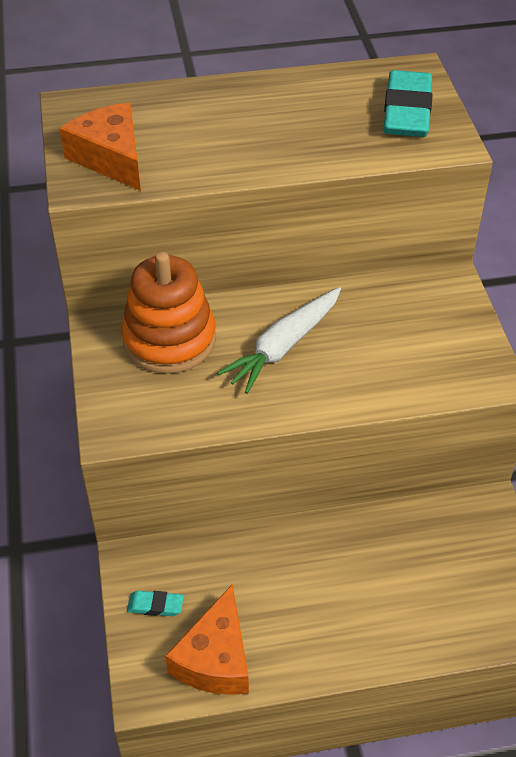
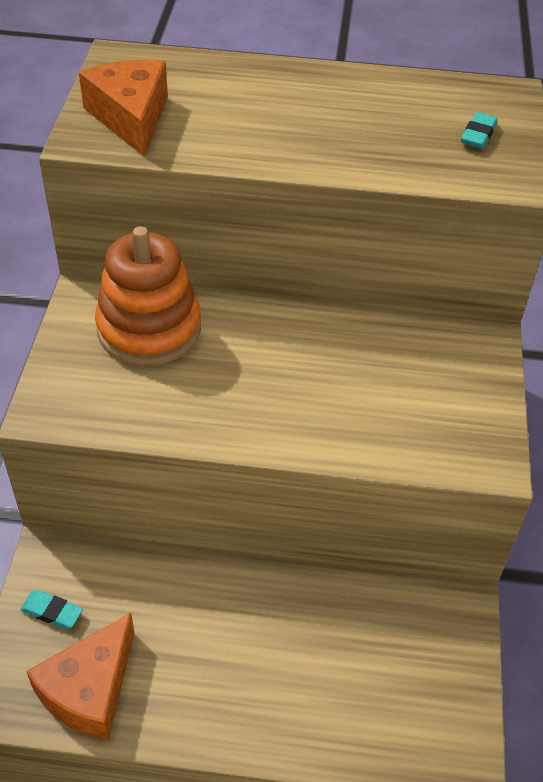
camera: 15 degrees right, 0 degrees up
white carrot [217,287,341,394] -> none
turquoise eraser [383,70,433,137] -> turquoise eraser [461,112,498,148], size x0.46

